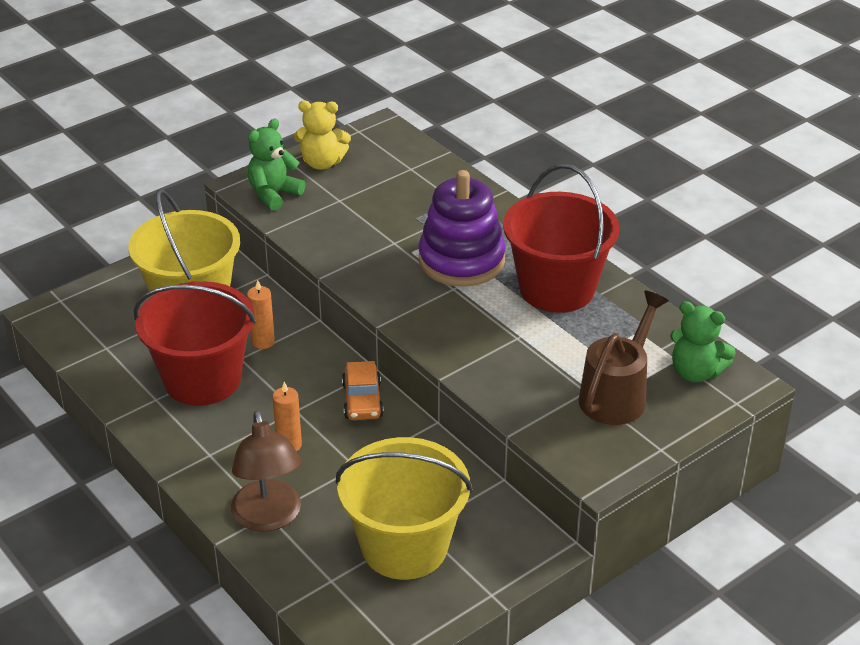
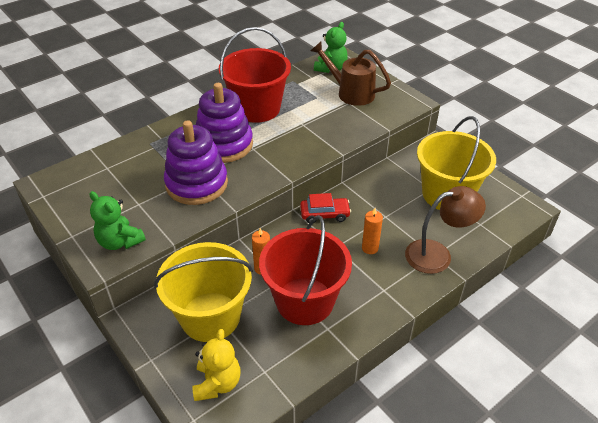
camera: 90 degrees left, 5 degrees up
yellow teddy bear [294,101,351,170] -> yellow teddy bear moved to [192,329,240,401]
orange car [342,361,384,420] -> red car [300,193,351,223]
none -> purple stacking toy [164,120,228,205]

